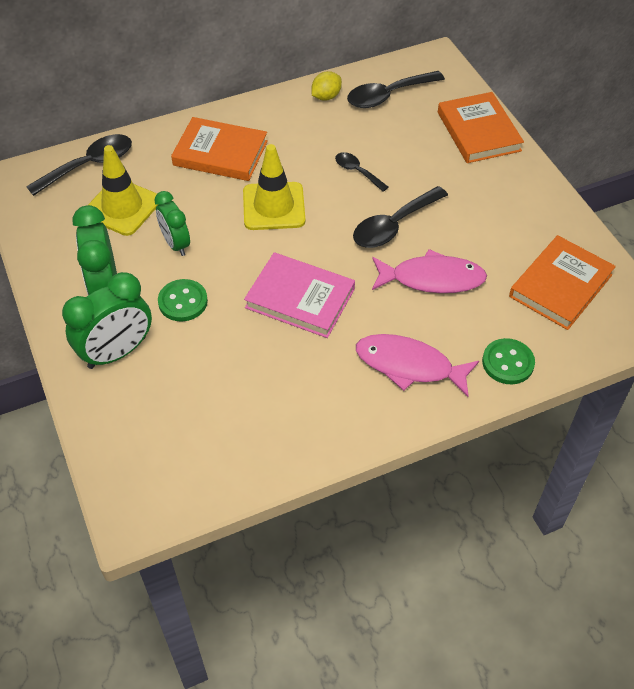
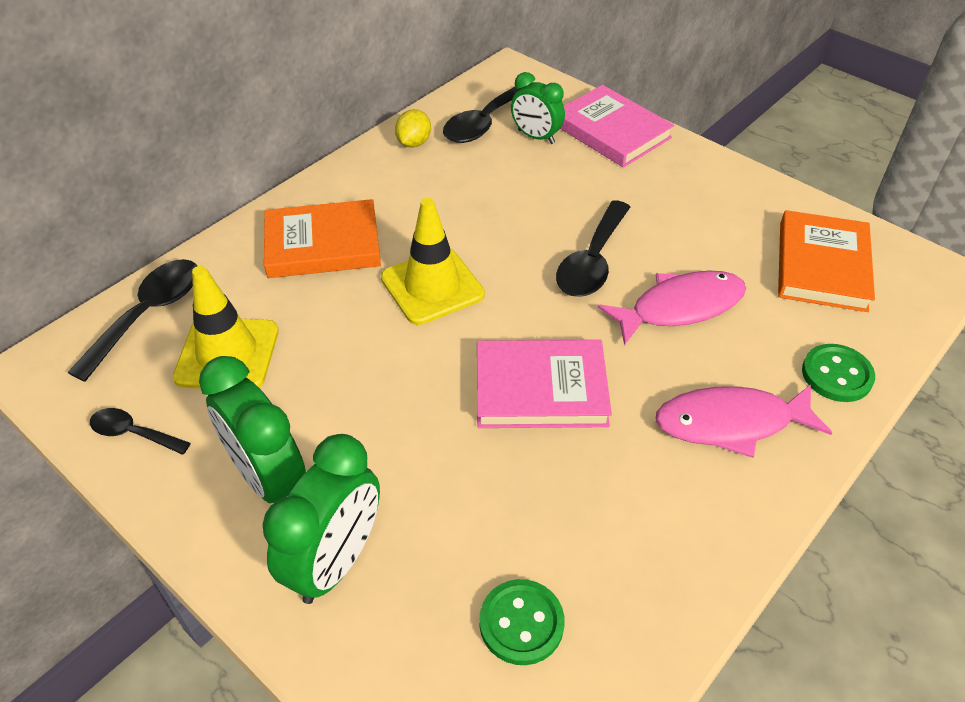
camera: 25 degrees left, 5 degrees down
green clock [154,191,190,256] -> green clock moved to [511,72,565,144]
green button [158,279,208,321] -> green button moved to [479,579,565,665]
black spoon [335,152,388,192] -> black spoon moved to [90,408,191,455]
orange book [438,92,524,163] -> pink book [560,85,674,168]

